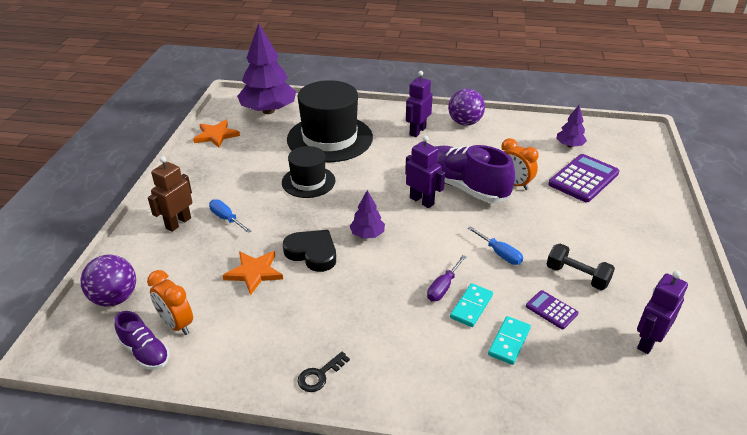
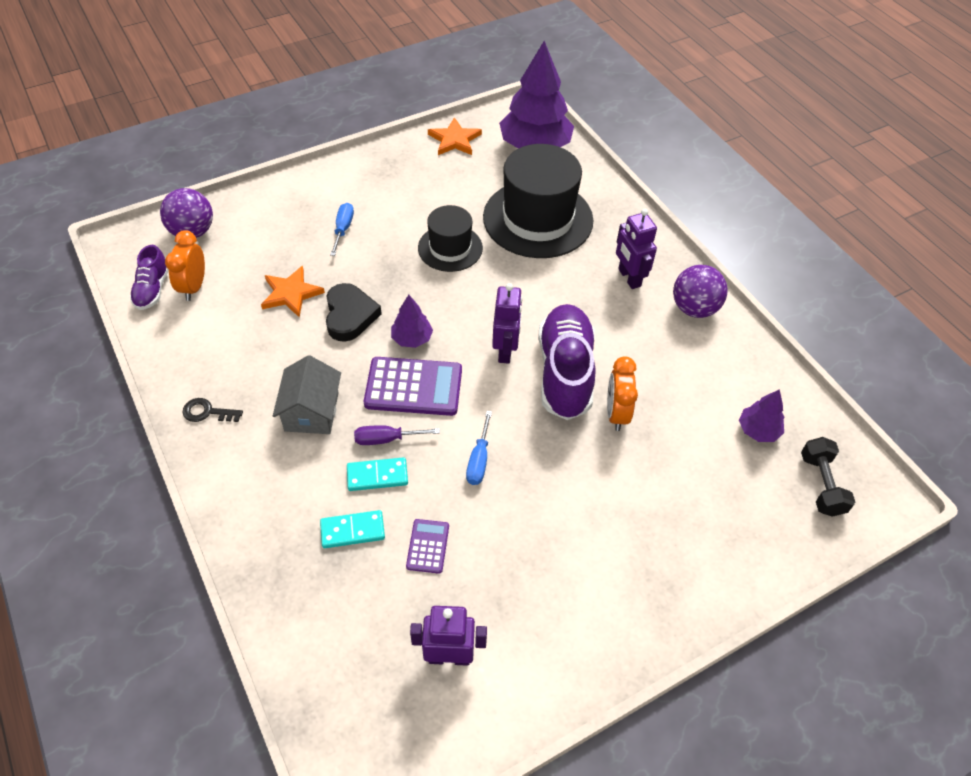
camera: 50 degrees right, 15 degrees up
brown robot [148,156,192,232] -> none
purple robot [406,71,433,137] -> purple robot turned 105 degrees counterclockwise [616,209,657,289]
black dumbbell [546,243,615,290] -> black dumbbell moved to [801,437,855,517]
purple calculator [548,154,619,202] -> purple calculator moved to [364,357,462,416]
none -> grey house [273,355,341,434]

